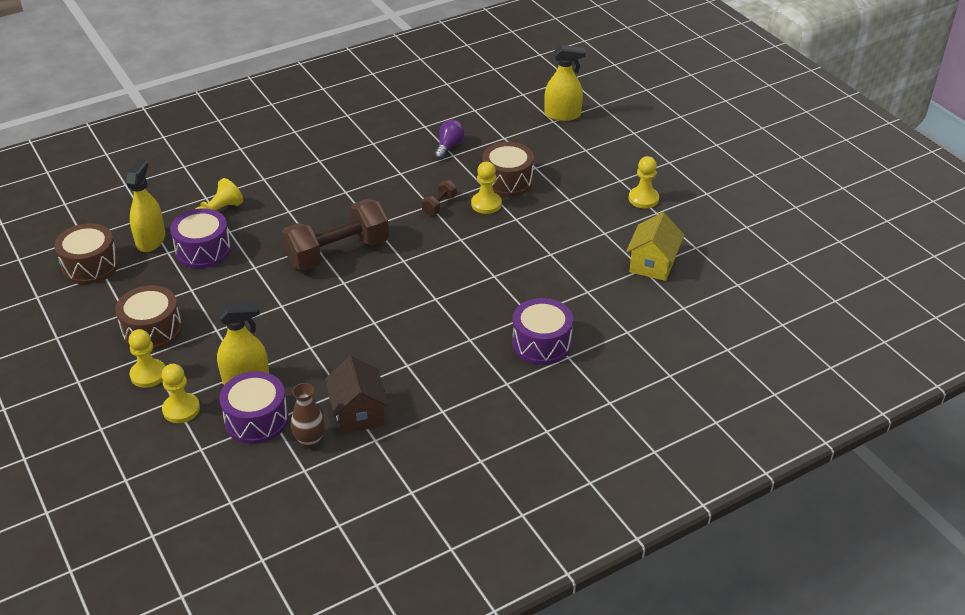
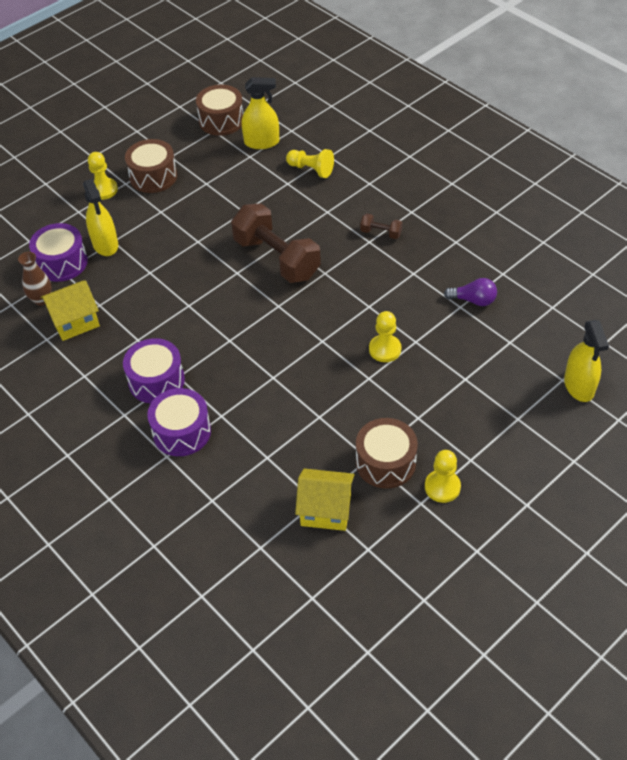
camera: 80 degrees right, 10 degrees up
yellow pawn [162,364,200,423] -> none
purple drum [170,208,231,268] -> purple drum moved to [123,338,185,404]
brown house [325,356,389,434] -> yellow house [41,280,100,341]
brown dumbbell [422,180,457,215] -> brown dumbbell moved to [360,214,402,239]
brown drum [482,142,534,197] -> brown drum moved to [356,418,418,489]

